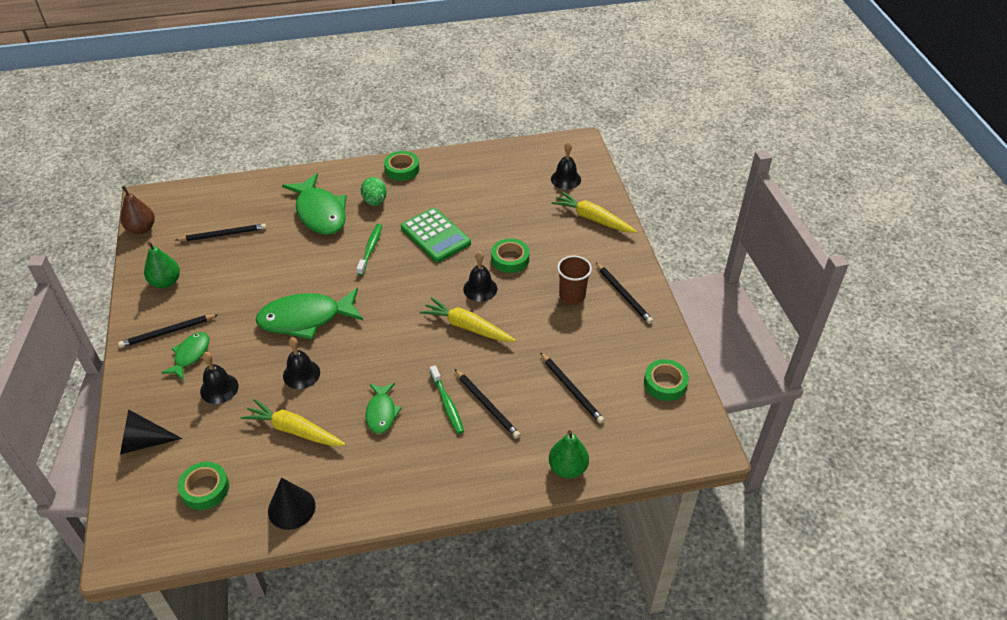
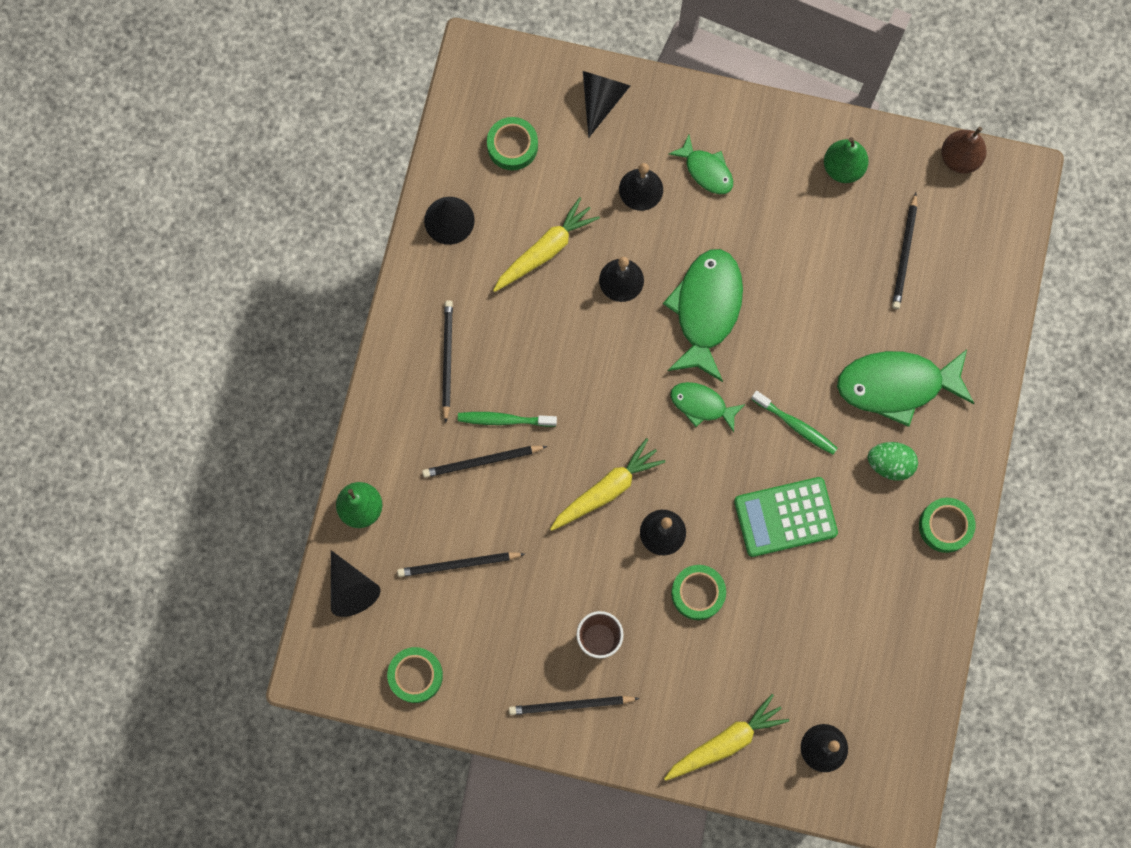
camera: 115 degrees right, 30 degrees up
black pencil [118,314,219,348] -> black pencil moved to [442,300,453,423]
green fish [366,383,402,434] -> green fish moved to [670,382,745,432]
none -> black cone [331,550,381,617]

